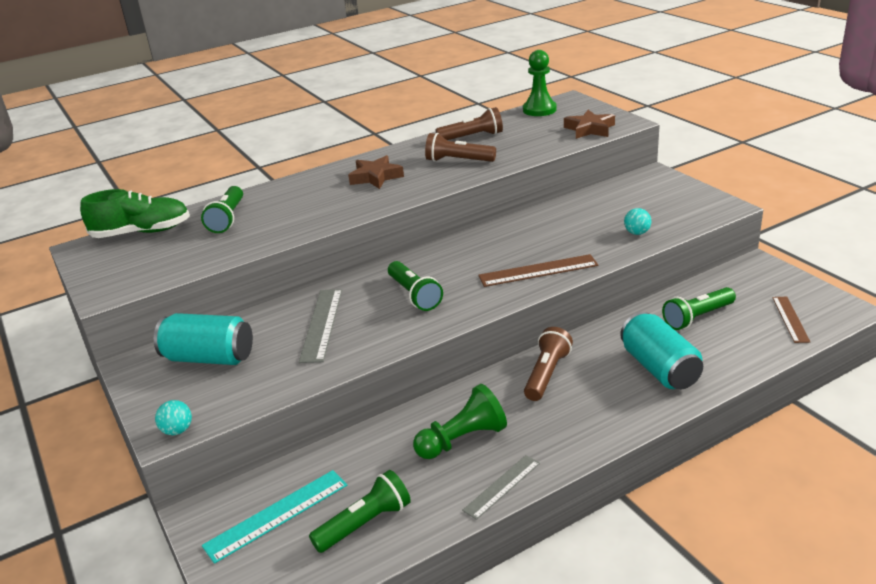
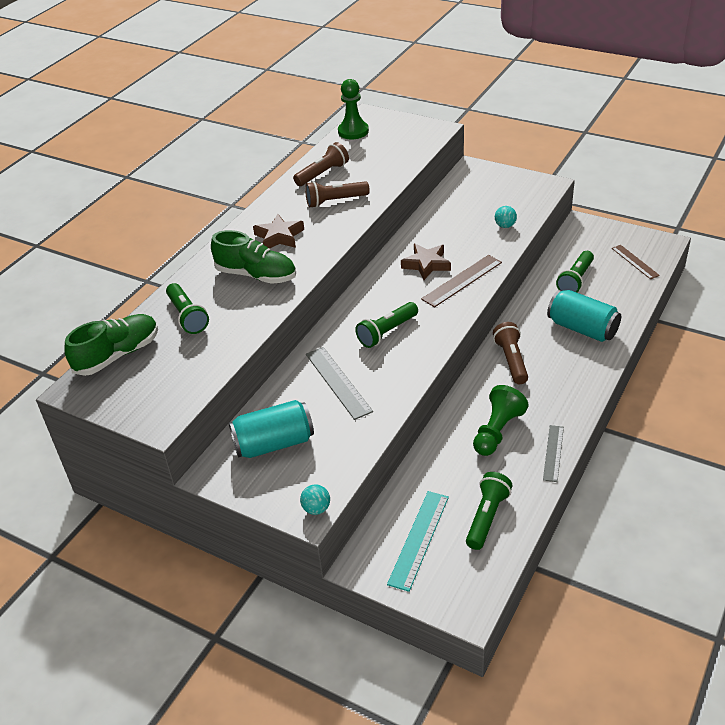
camera: 30 degrees left, 10 degrees up
green flashlight [388,261,443,311] -> green flashlight turned 105 degrees clockwise [355,302,418,348]
brown star [564,110,615,139] -> brown star moved to [401,244,451,280]
none -> green shoe [211,230,296,284]

